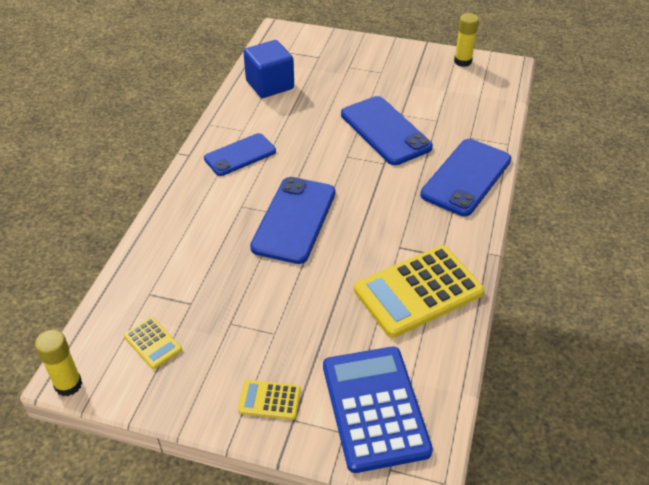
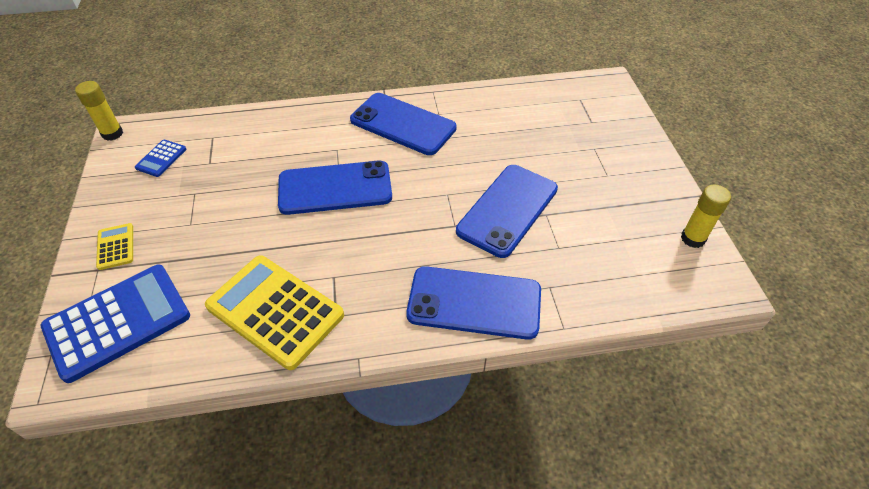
camera: 65 degrees right, 5 degrees up
yellow calculator [124,317,182,369] -> blue calculator [135,140,186,177]
blue phone [204,133,276,176] -> blue phone [350,93,457,155], size x1.51
blue cube [243,40,294,98] -> none

